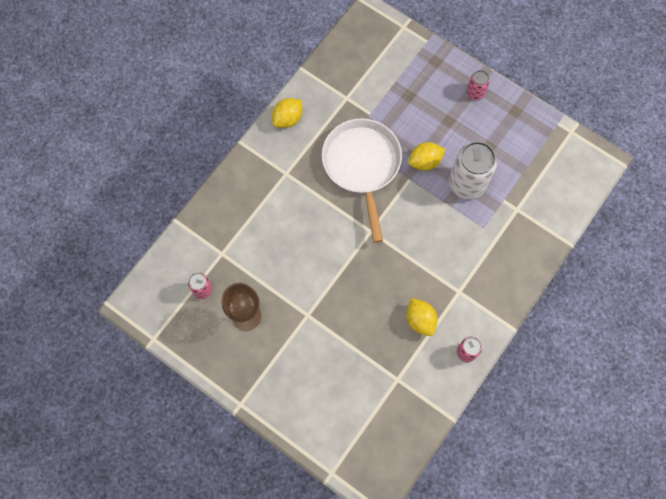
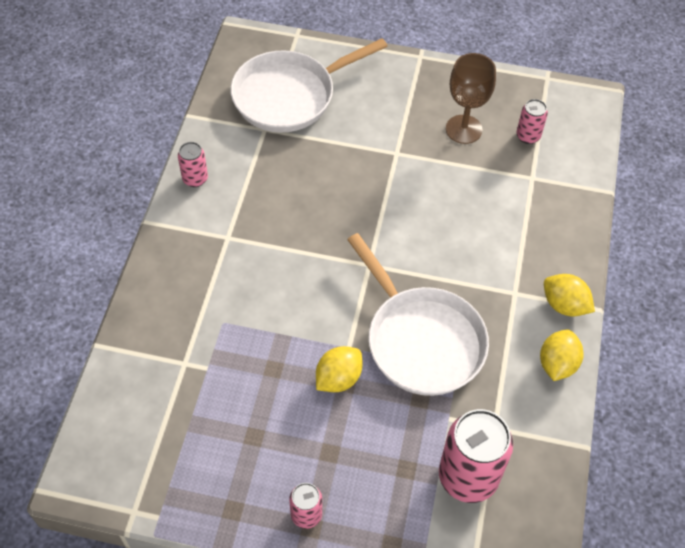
camera: 155 degrees right, 15 degrees down
yellow lemon [406,298,437,336] -> yellow lemon moved to [544,274,595,317]
white can [449,141,497,200] -> none
none -> white pan [231,38,388,133]
none -> pink can [439,409,513,503]

